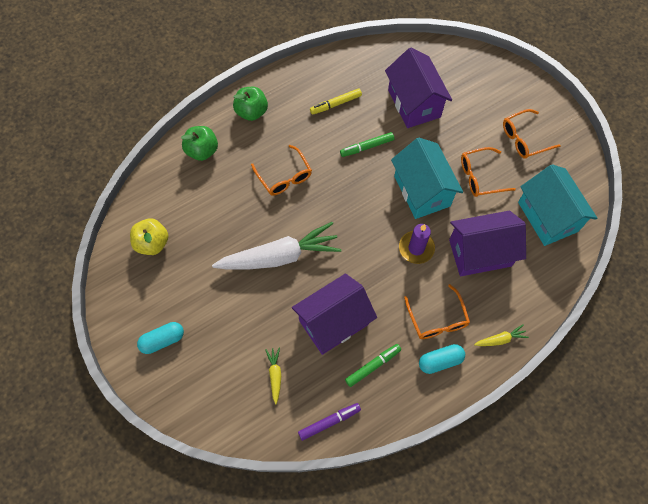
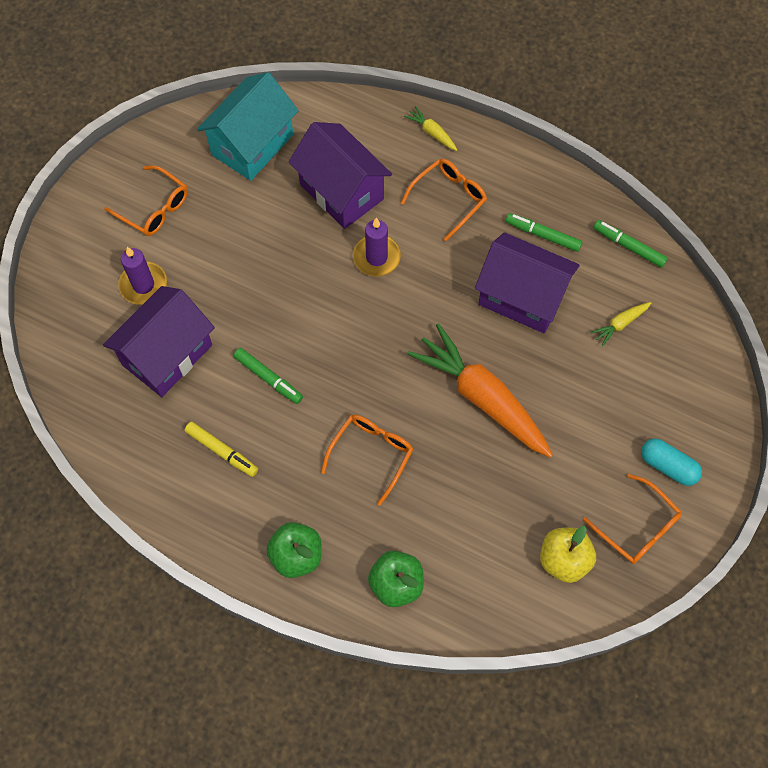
camera: 120 degrees left, 0 degrees up
white carrot [212,222,342,269] -> orange carrot [407,323,553,458]
purple marker [298,403,361,441] -> green marker [594,220,668,268]
turquoise house [391,138,463,219] -> none
turquoise capsule [419,344,465,374] -> none
orange glasses [461,147,516,197] -> orange glasses moved to [583,474,682,564]
none -> purple candle [118,247,167,305]

